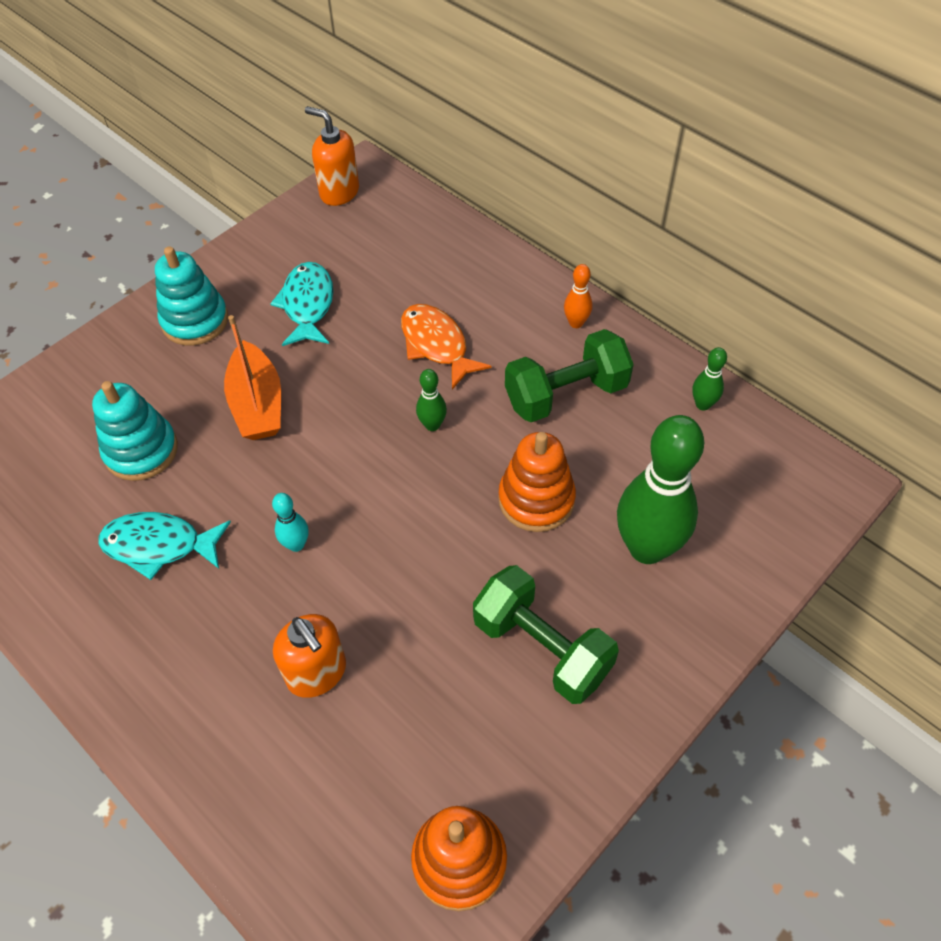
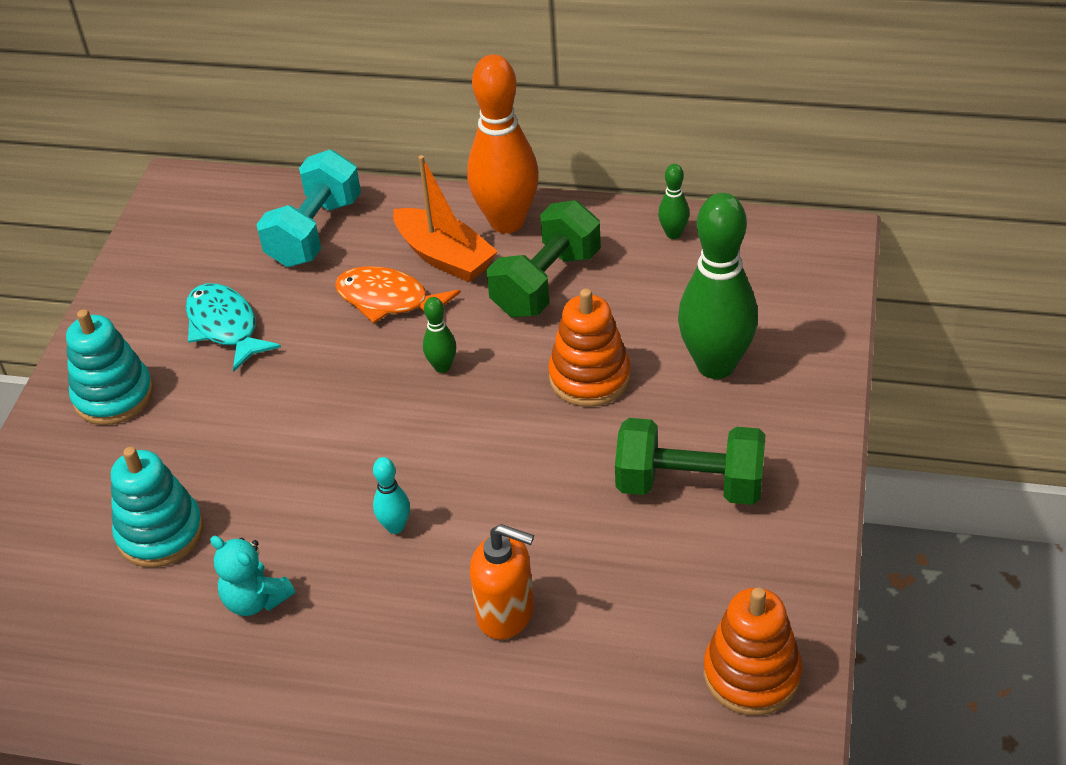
camera: 30 degrees left, 10 degrees down
turquoise fish [98,512,231,580] -> turquoise teddy bear [210,536,295,616]
orange boat [224,315,281,440] -> orange boat moved to [393,155,498,282]
orange soap dispenser [305,106,359,206] -> none
orange bowling pin [564,264,592,328] -> orange bowling pin [467,54,539,233], size x2.29
none -> turquoise dumbbell [256,150,361,267]

